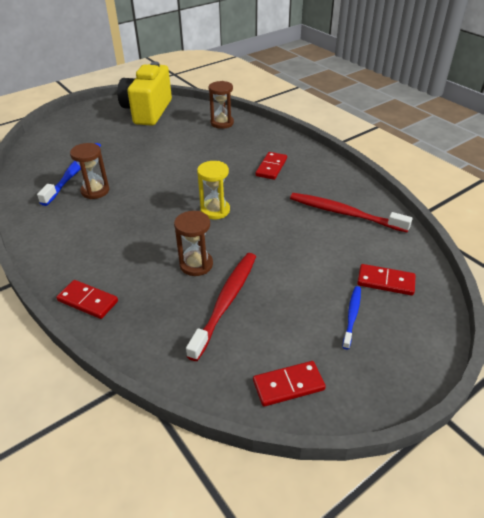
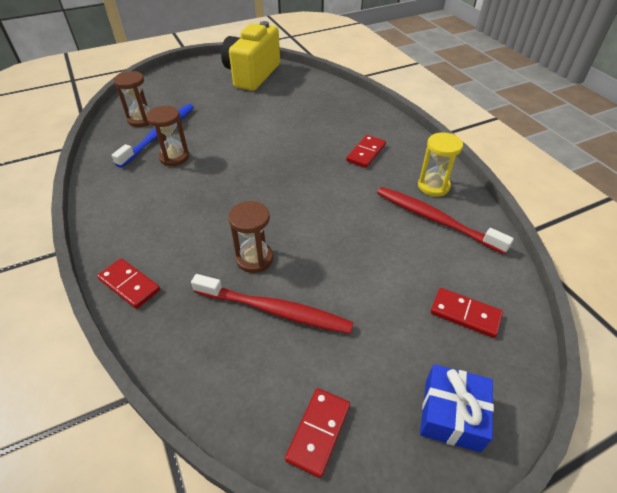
camera: 10 degrees right, 5 degrees up
red toothbrush [186,253,256,361] -> red toothbrush turned 75 degrees clockwise [191,274,354,334]
yellow hourglass [197,161,230,219] -> yellow hourglass moved to [418,132,463,197]
brown hourglass [208,81,234,129] -> brown hourglass moved to [114,71,150,127]
red domino [253,361,326,407] -> red domino turned 60 degrees counterclockwise [285,388,350,478]
blue toothbrush [342,286,361,349] -> none
none -> blue gift [420,364,494,452]

